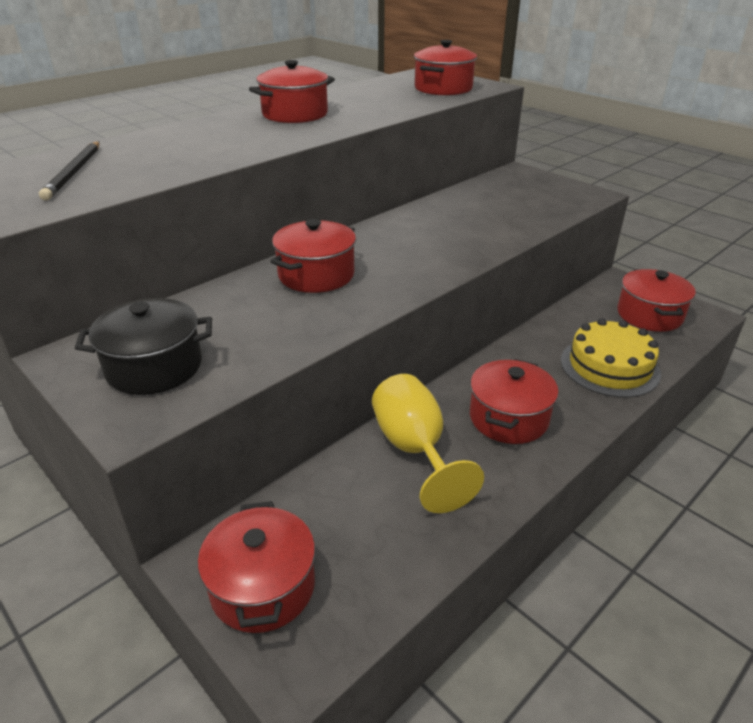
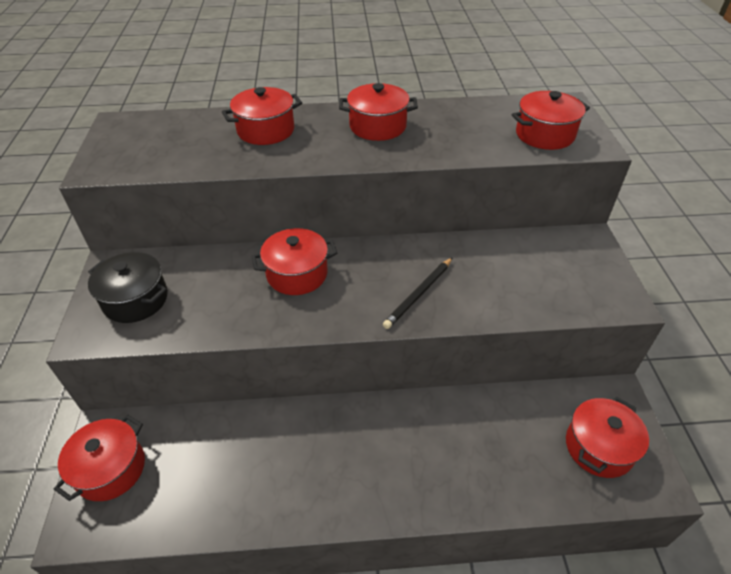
camera: 40 degrees right, 10 degrees up
black pencil [39,141,99,201] -> black pencil moved to [383,257,453,329]
yellow goblet [372,374,484,513] -> none
red pot [470,359,559,444] -> red pot moved to [222,87,302,145]
yellow cake [561,318,661,398] -> none

